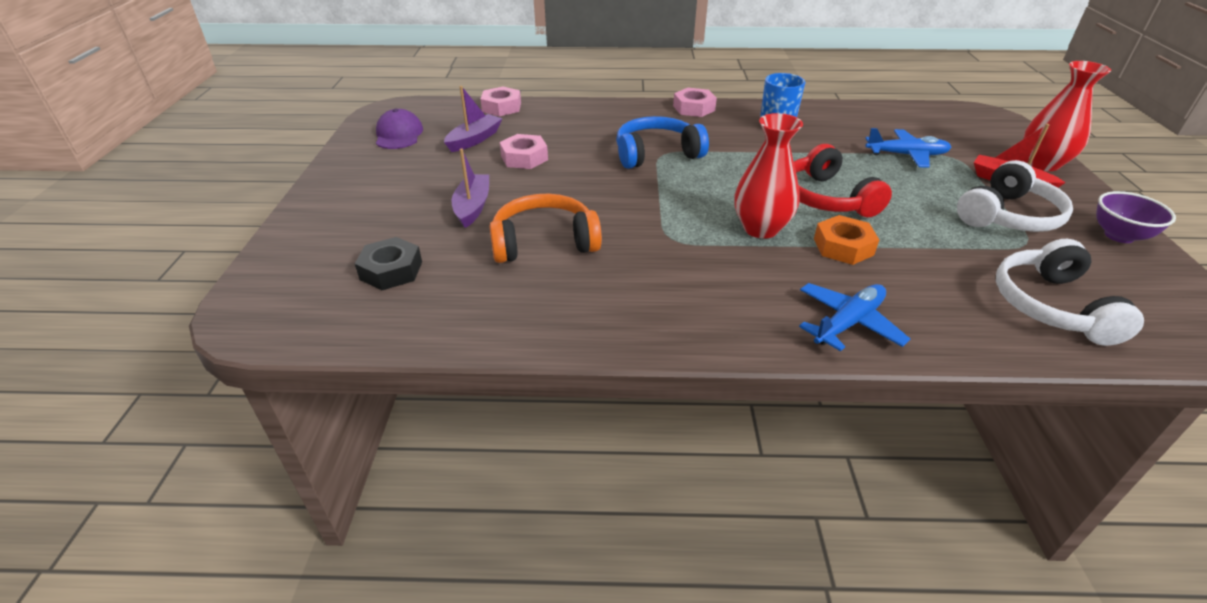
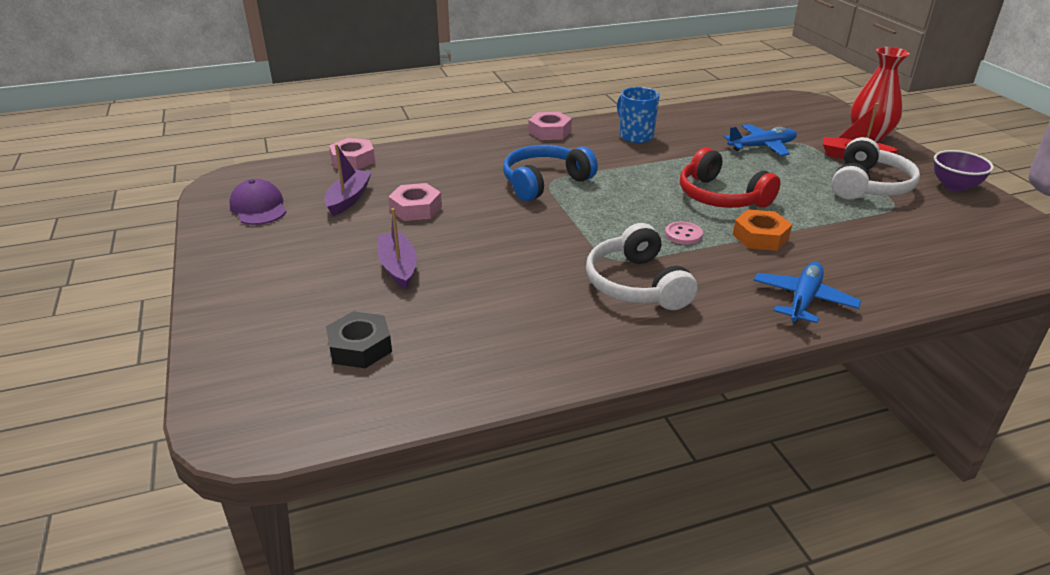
camera: 20 degrees left, 5 degrees down
orange headphones [489,194,602,263] -> none
red vase [734,113,803,239] -> pink button [665,222,703,245]
white headphones [996,239,1144,346] -> white headphones moved to [586,223,697,310]

